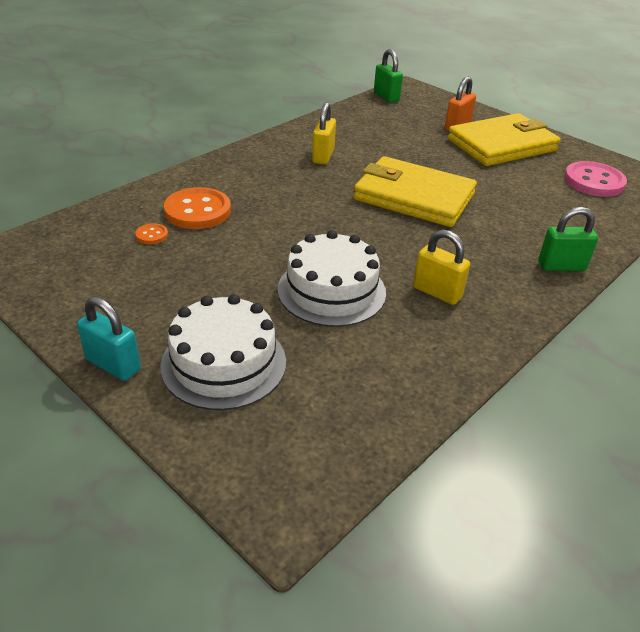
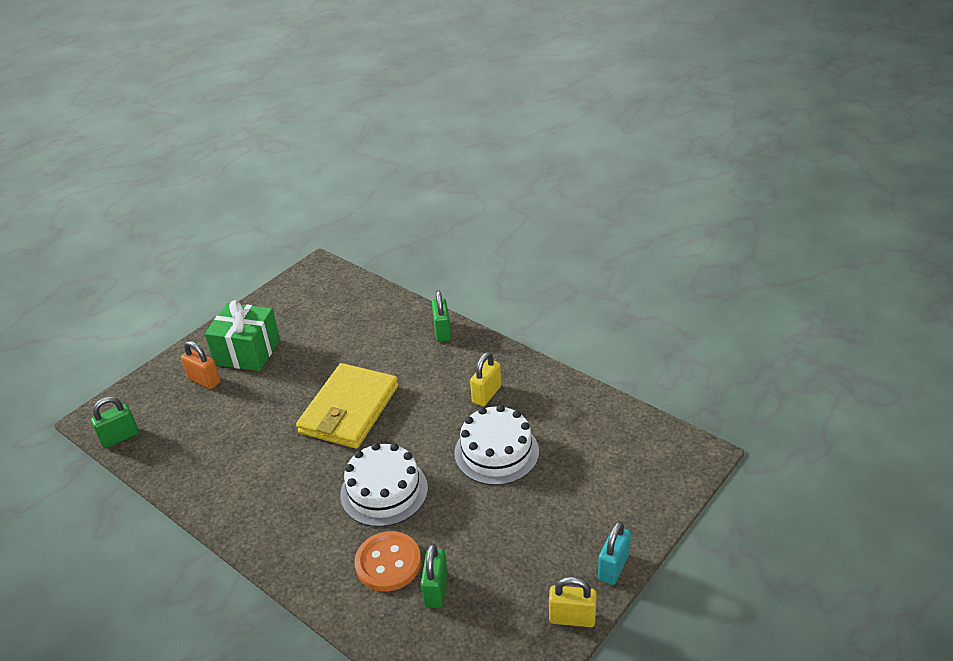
camera: 90 degrees left, 0 degrees up
orange button [135,223,168,244] -> green padlock [421,543,448,608]
white cake [161,294,286,410] -> white cake moved to [340,443,428,527]
yellow padlock [312,102,336,165] -> yellow padlock moved to [549,577,597,627]
yellow wallet [448,113,560,166] -> green gift [205,300,280,371]
pink button [564,161,627,197] -> none

